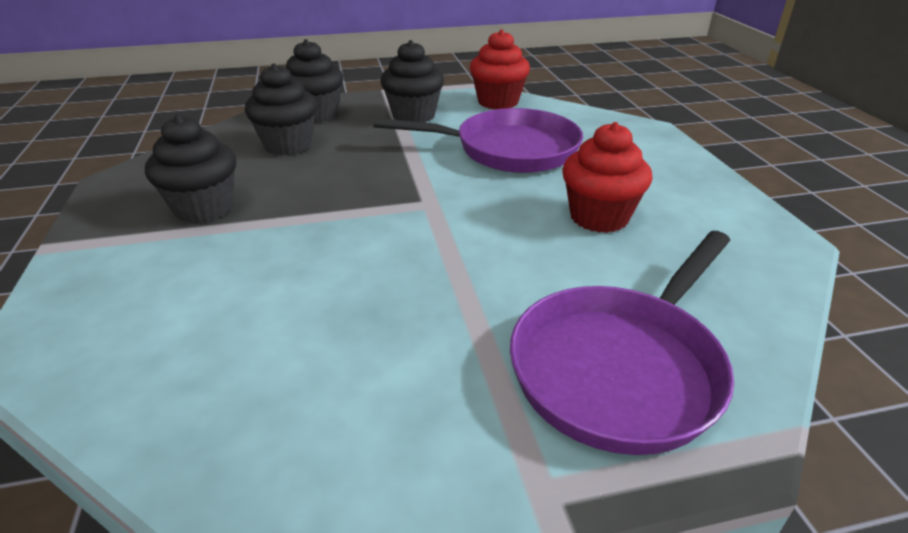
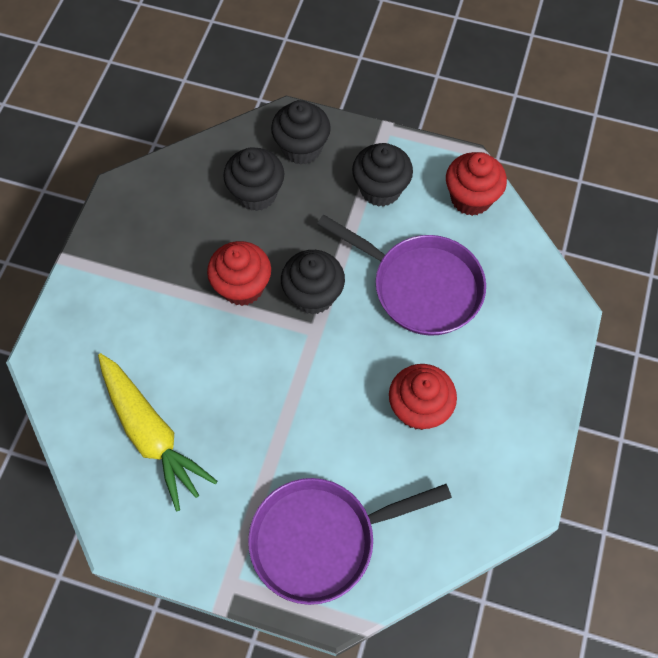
camera: 30 degrees right, 30 degrees up
black cupcake [145,115,236,223] -> black cupcake moved to [281,250,345,315]
none -> yellow carrot [98,353,218,511]
none -> red cupcake [207,241,271,306]

